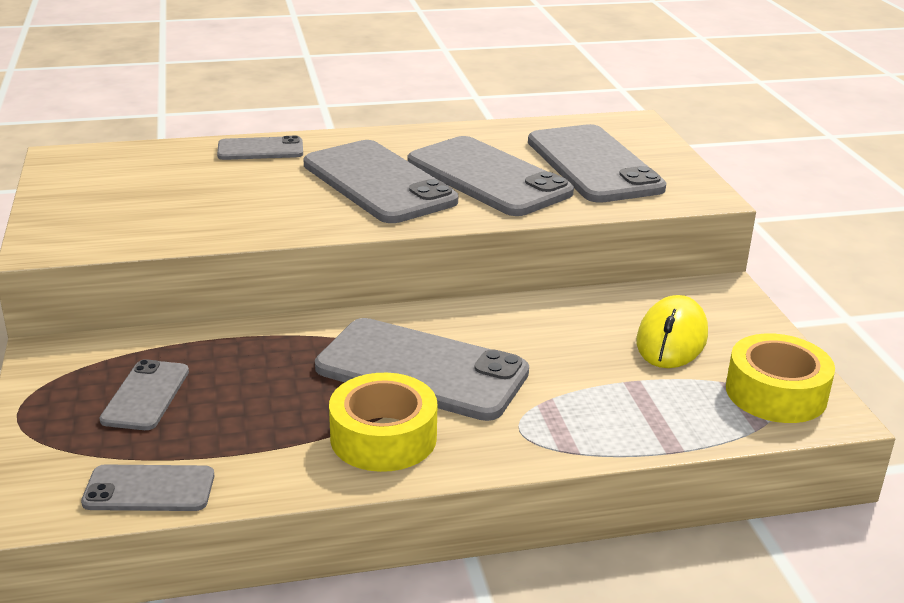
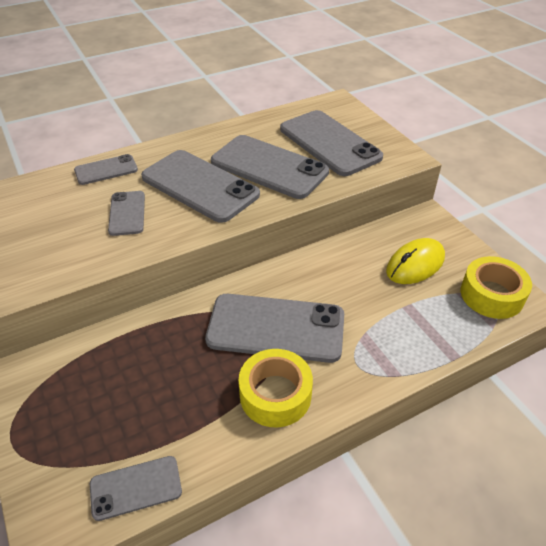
camera: 15 degrees left, 15 degrees up
grey phone [100,359,189,430] -> grey phone moved to [108,191,145,236]
yellow mouse [636,295,708,368] -> yellow mouse turned 45 degrees clockwise [386,238,445,284]

